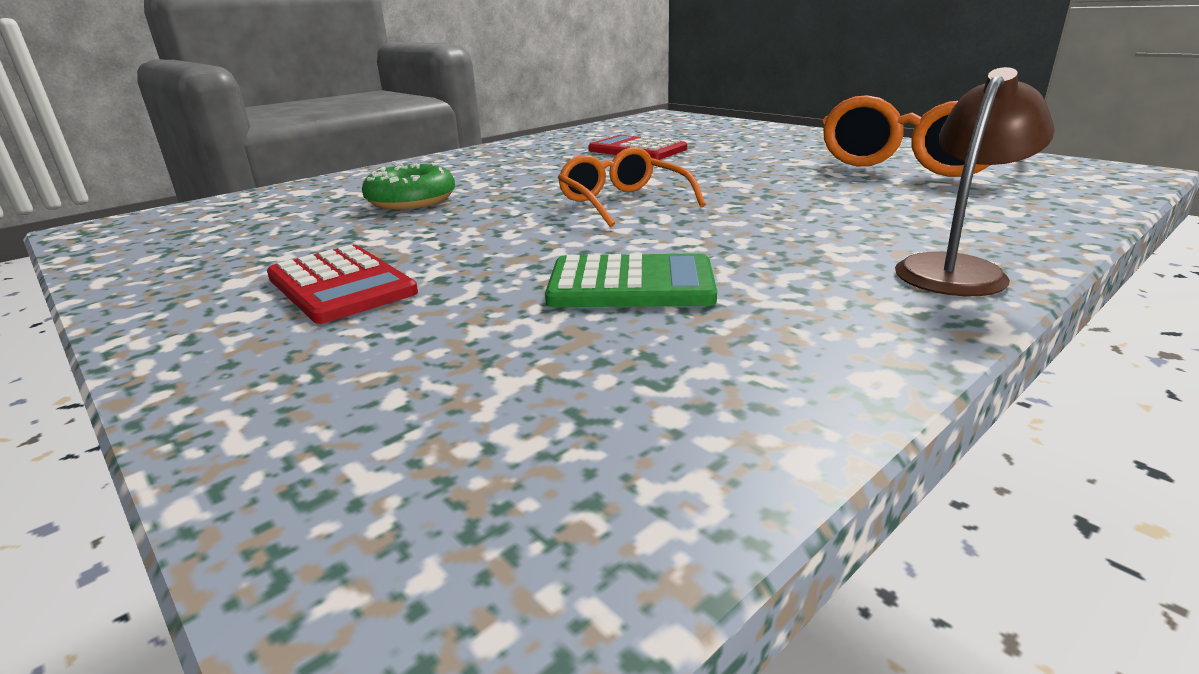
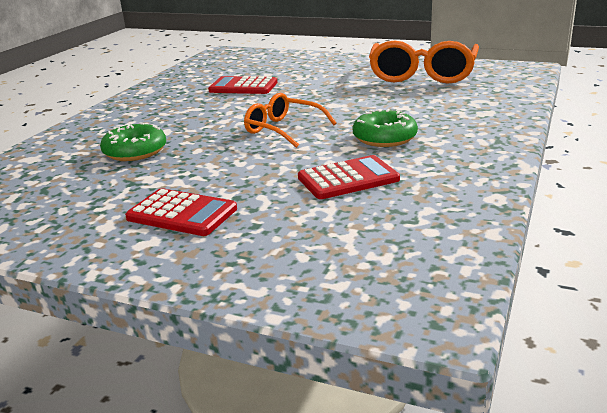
camera: 25 degrees left, 0 degrees up
green calculator [545,253,717,307] -> red calculator [298,155,400,199]
brown lamp [895,67,1055,296] -> none
none -> green donut [353,109,418,147]

